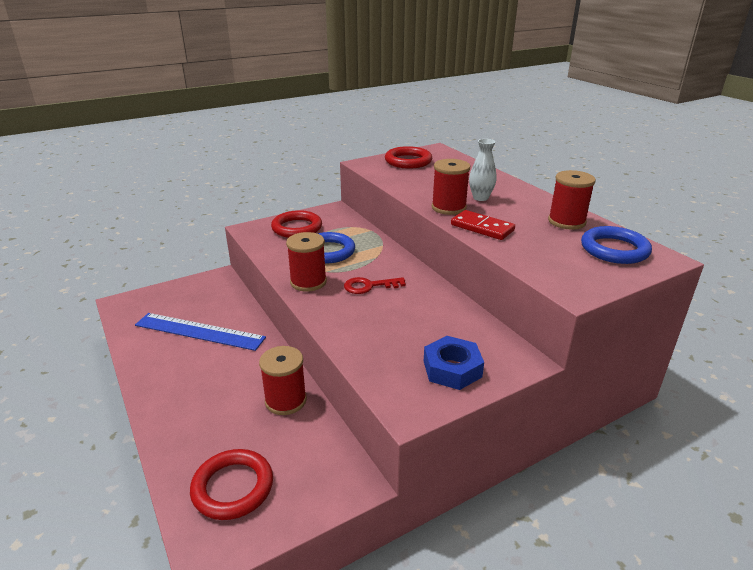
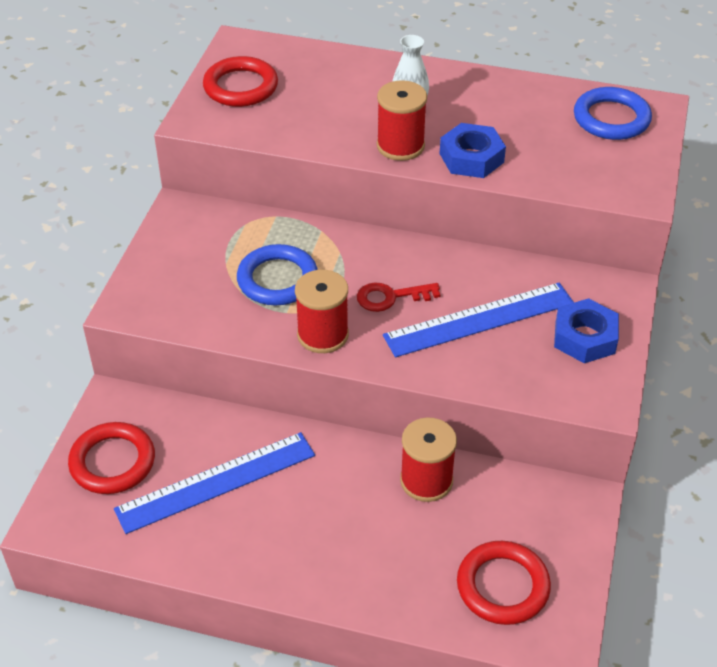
camera: 45 degrees left, 15 degrees up
red ring [271,210,322,238] -> red ring moved to [68,422,155,494]
red key [344,277,406,294] -> red key turned 45 degrees clockwise [357,282,440,312]
red domino [451,210,515,240] -> blue nut [440,123,506,178]
red spool [548,170,596,230] -> none
none -> blue ruler [383,283,574,357]

